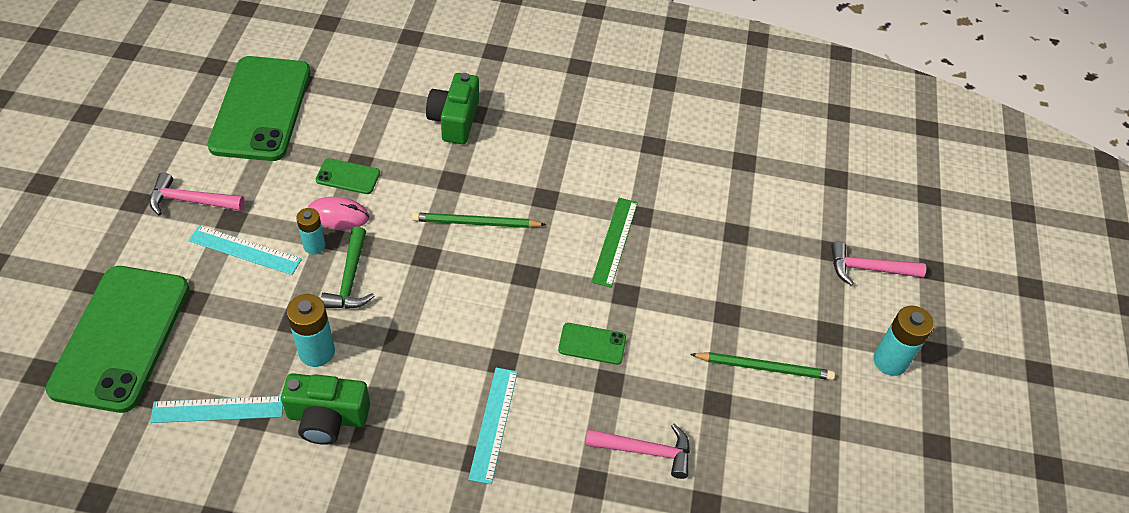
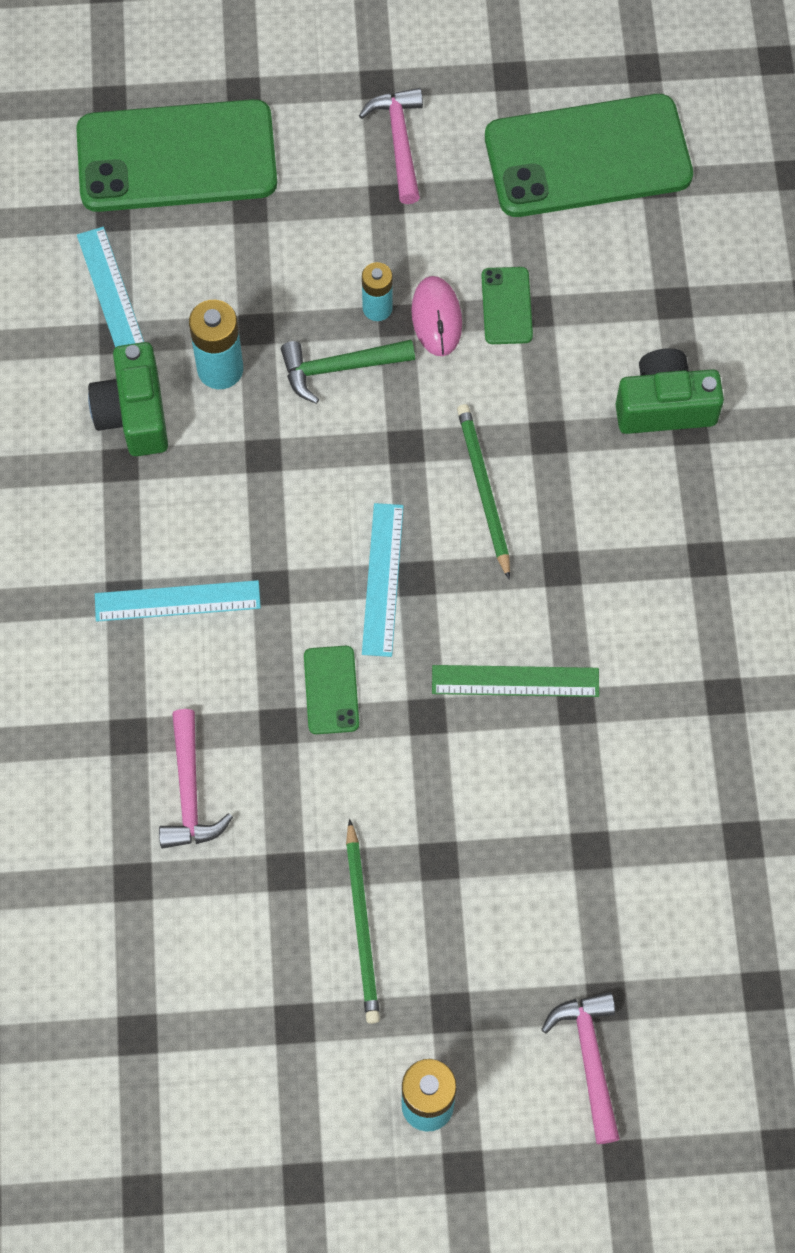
camera: 80 degrees right, 15 degrees up
turquoise ruler [188,225,302,275] -> turquoise ruler moved to [362,503,404,657]

